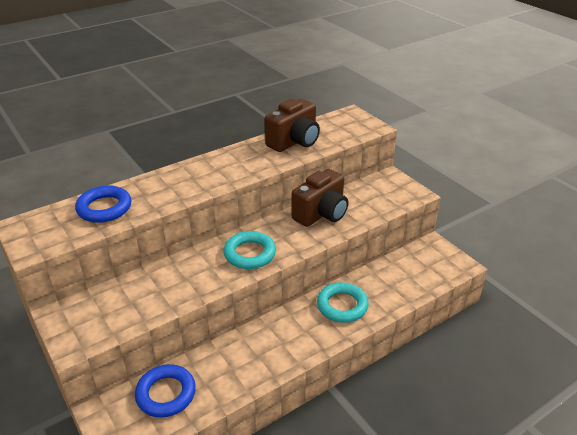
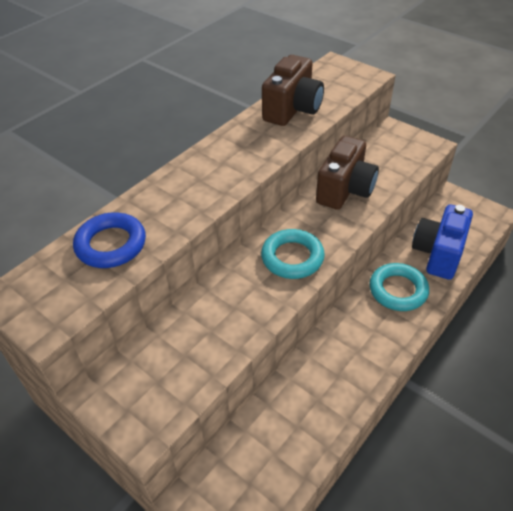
camera: 15 degrees left, 10 degrees up
blue ring [135,364,196,418] -> none
none -> blue camera [412,204,473,280]

